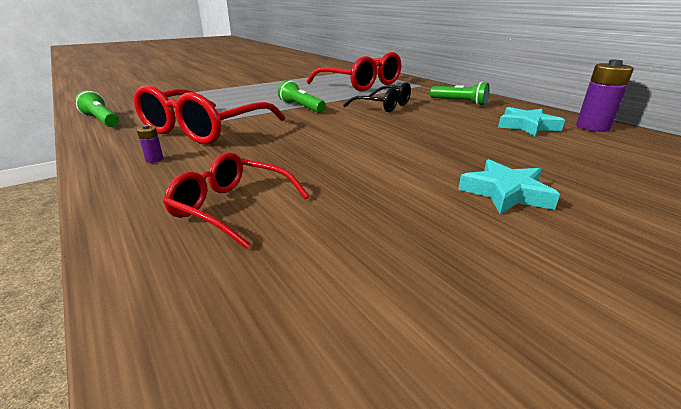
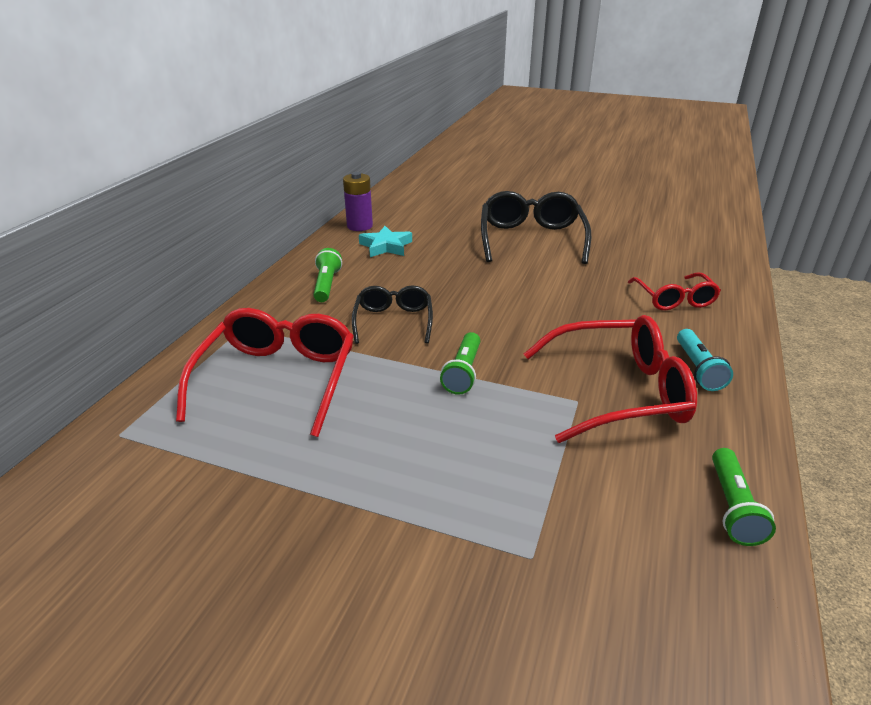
camera: 125 degrees left, 5 degrees up
purple battery [137,125,163,163] -> turquoise flashlight [677,329,733,391]
turquoise star [458,159,560,214] -> black glasses [481,191,591,264]

